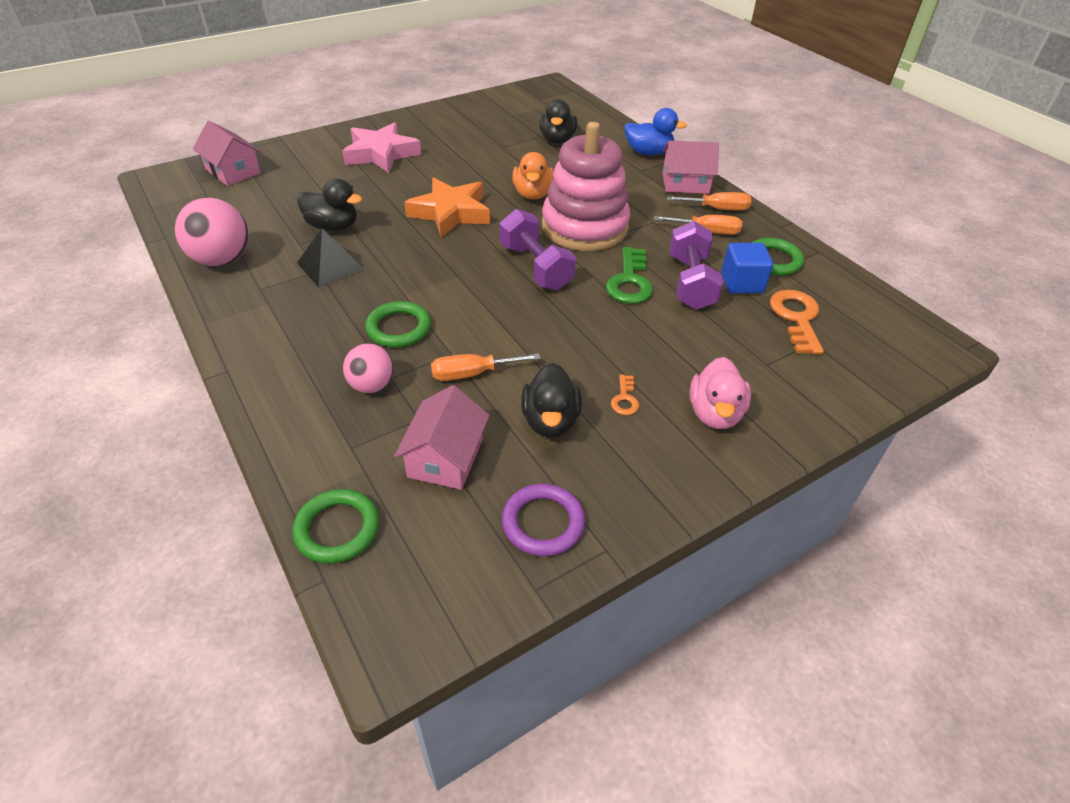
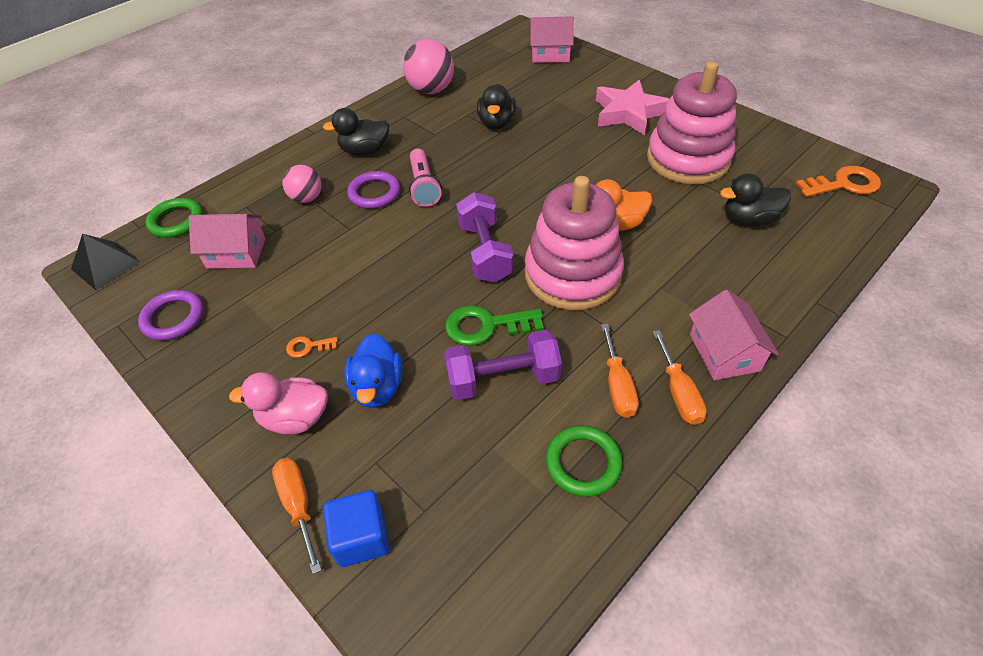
camera: 80 degrees right, 5 degrees up
pink house [193,121,261,186] -> pink house turned 60 degrees clockwise [530,16,574,63]
black pyramid [297,228,365,287] -> black pyramid moved to [71,234,140,291]
green ring [365,301,431,347] -> purple ring [347,171,400,209]
orange star [404,178,490,237] -> none
orange screwdriver [431,353,541,381] -> orange screwdriver moved to [272,458,322,574]
purple dumbbell [500,209,576,290] -> purple dumbbell turned 60 degrees counterclockwise [456,192,514,283]
black duck [521,363,582,438] -> black duck moved to [323,108,390,156]
blue duck [624,108,687,155] -> blue duck moved to [344,333,403,408]
blue cube [721,243,773,293] -> blue cube moved to [323,490,390,567]
orange key [770,290,824,355] -> orange key moved to [795,166,881,197]
none -> pink flashlight [409,149,442,207]
none -> pink stacking toy [647,61,737,184]

